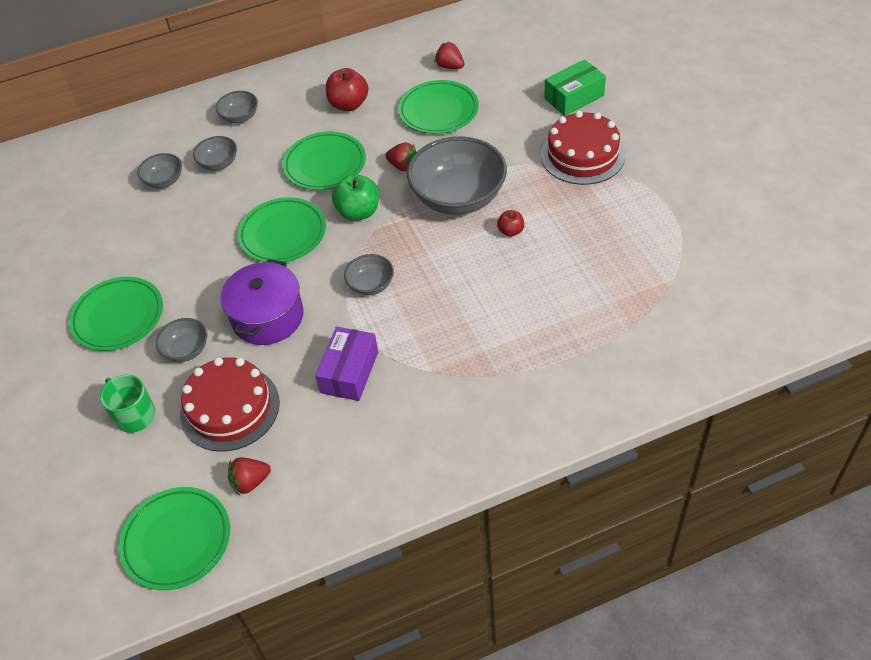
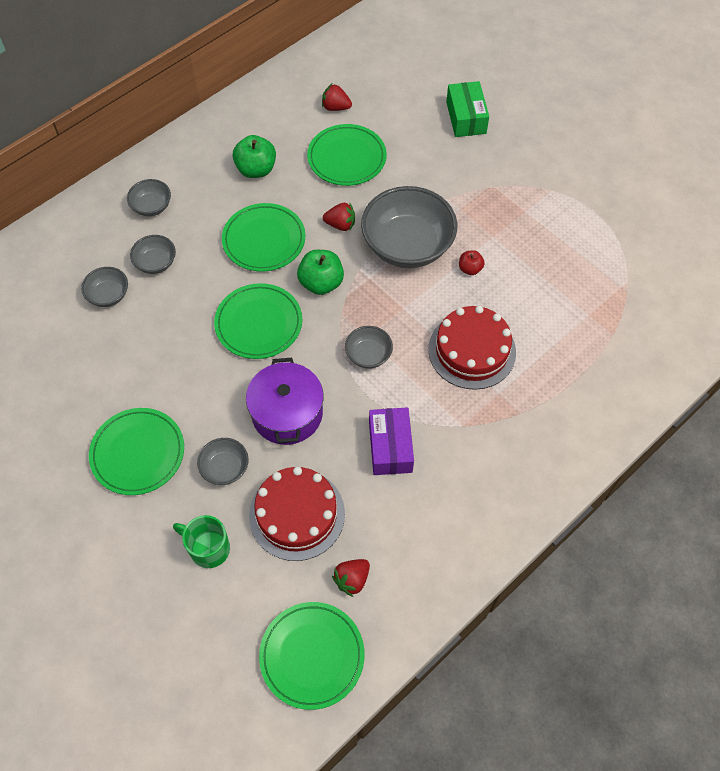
camera: 25 degrees left, 10 degrees up
red apple [326,68,368,111] -> green apple [233,135,276,178]
red cake [541,111,625,185] -> red cake moved to [428,306,516,390]
green box [544,60,606,116] -> green box turned 45 degrees counterclockwise [446,81,489,137]

